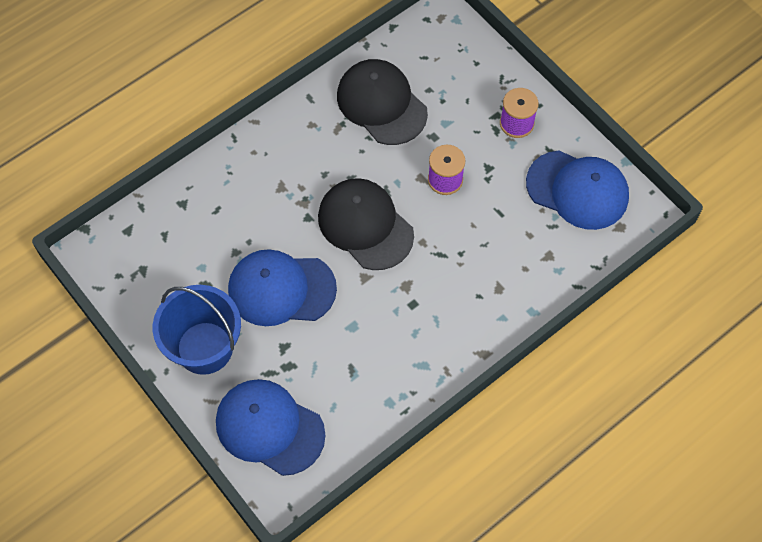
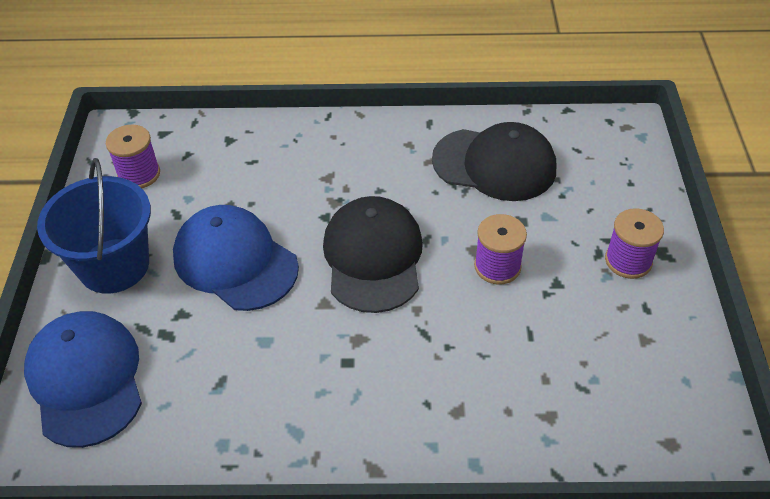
camera: 40 degrees right, 15 degrees down
black cap [337,59,428,145] -> black cap turned 105 degrees clockwise [432,122,556,201]
blue cap [526,150,629,230] -> none
none -> purple spool [106,125,160,188]

